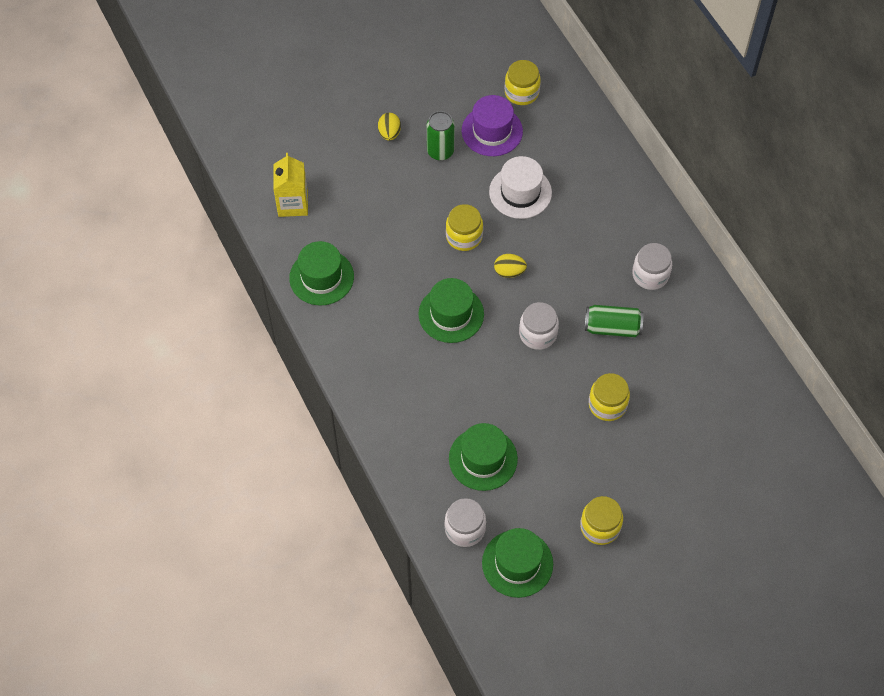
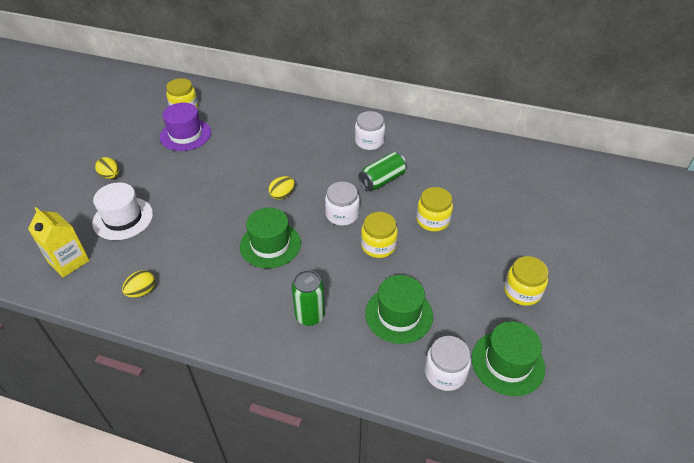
camera: 45 degrees left, 15 degrees down
green hat [289,241,354,305] -> yellow egg [122,270,155,297]
green can [427,111,455,161] -> green can moved to [292,270,325,326]
yellow jar [446,204,483,251] -> yellow jar moved to [361,212,398,258]
white hat [489,156,552,219] -> white hat moved to [92,182,153,240]

